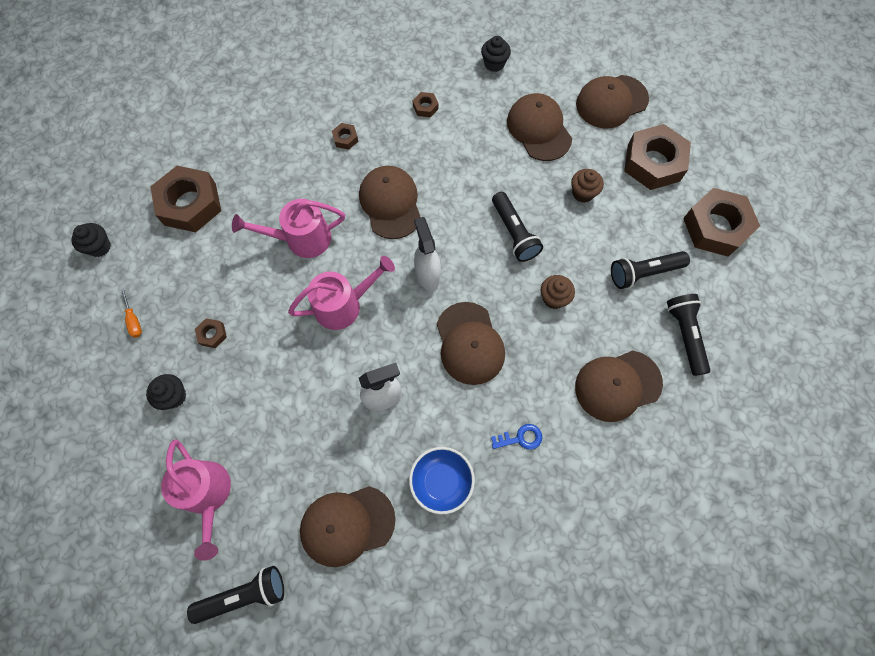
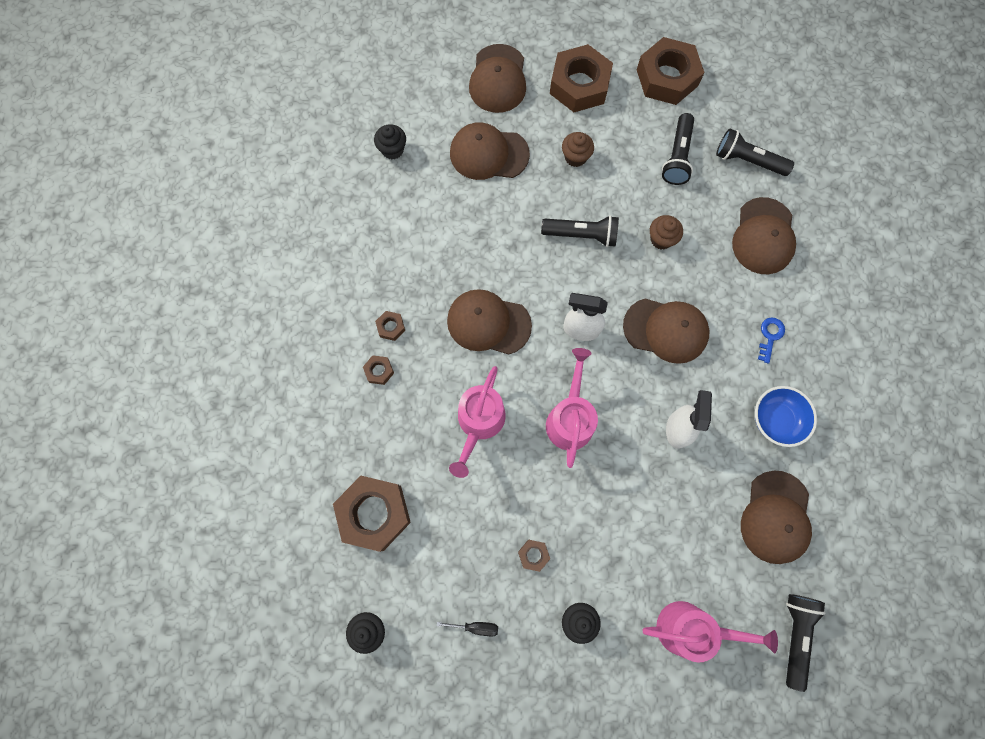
camera: 60 degrees left, 5 degrees up
orange screwdriver [121,288,142,338] -> black screwdriver [437,622,498,637]
brown nut [413,92,439,117] -> brown nut moved to [363,355,394,385]

